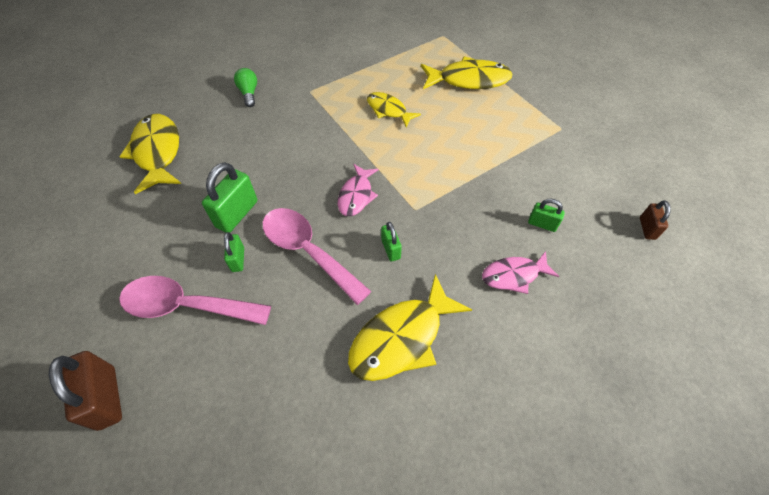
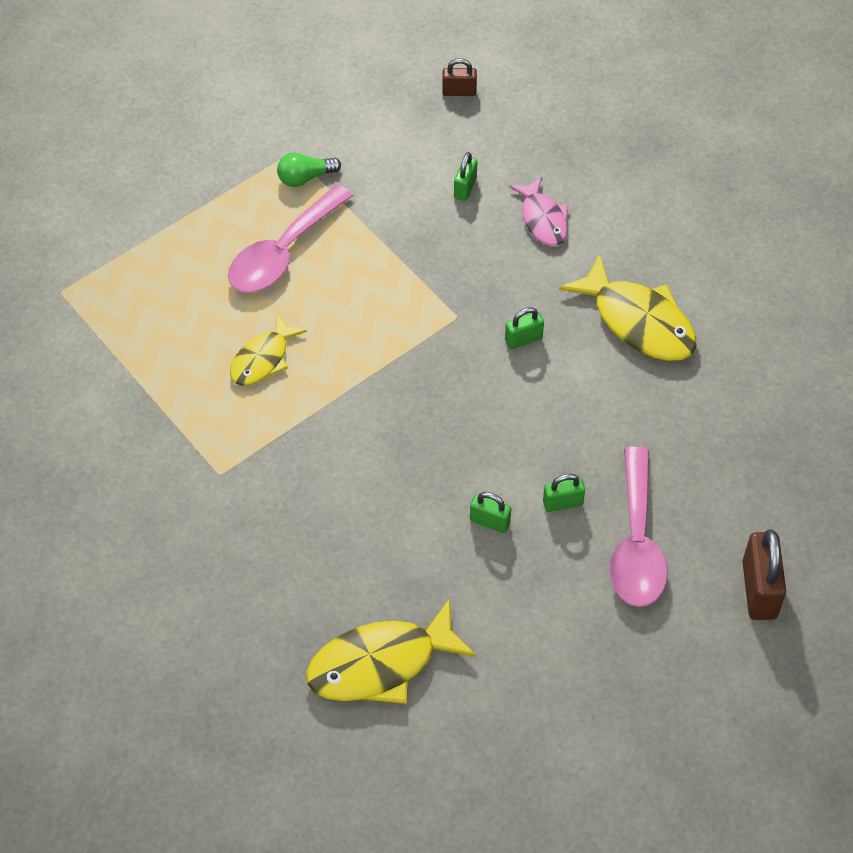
camera: 95 degrees left, 0 degrees up
brown padlock [49,351,122,431] -> brown padlock turned 60 degrees counterclockwise [742,530,786,620]
green padlock [202,162,257,232] -> green padlock [470,492,511,533], size x0.57
green light bulb [234,68,257,107] -> green light bulb moved to [277,152,341,187]
pink spoon [262,208,372,305] -> pink spoon moved to [228,184,353,292]
pink fish [338,164,379,216] -> none
yellow fish [421,56,512,89] -> none

